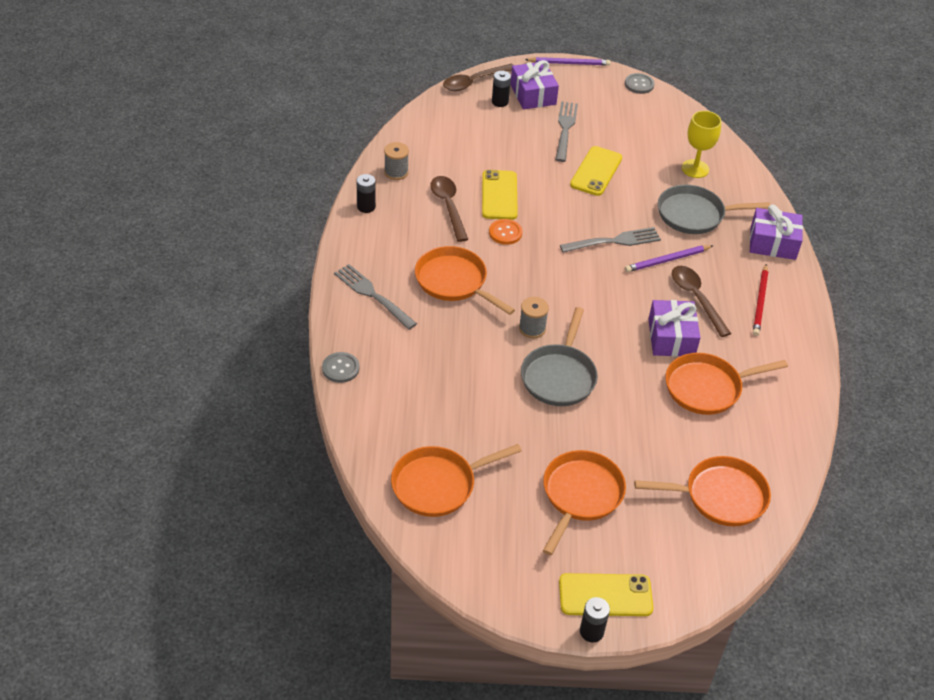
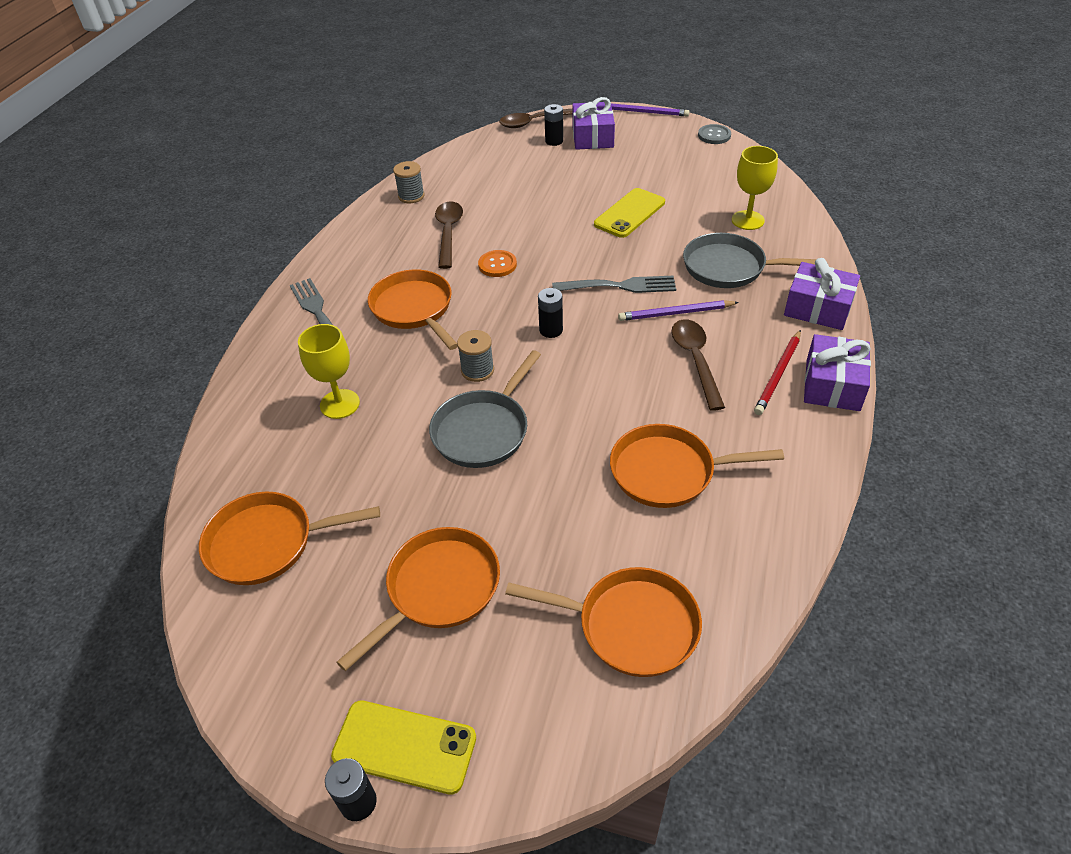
camera: 20 degrees right, 0 degrees up
grey button [322,352,360,383] -> none
black battery [356,174,376,213] -> black battery moved to [538,288,563,338]
yellow phone [482,170,518,220] -> none
grey fork [555,102,578,162] -> none
purple gift [648,300,701,357] -> purple gift moved to [804,334,871,411]
none -> yellow goblet [298,324,360,419]

